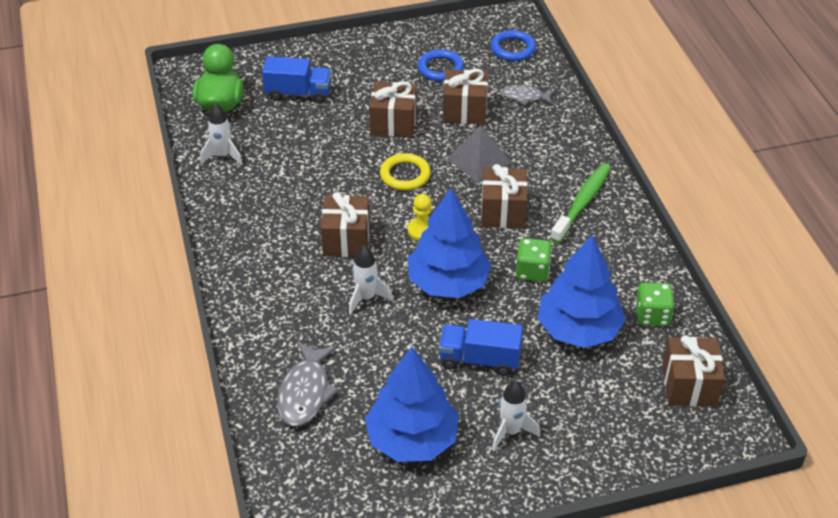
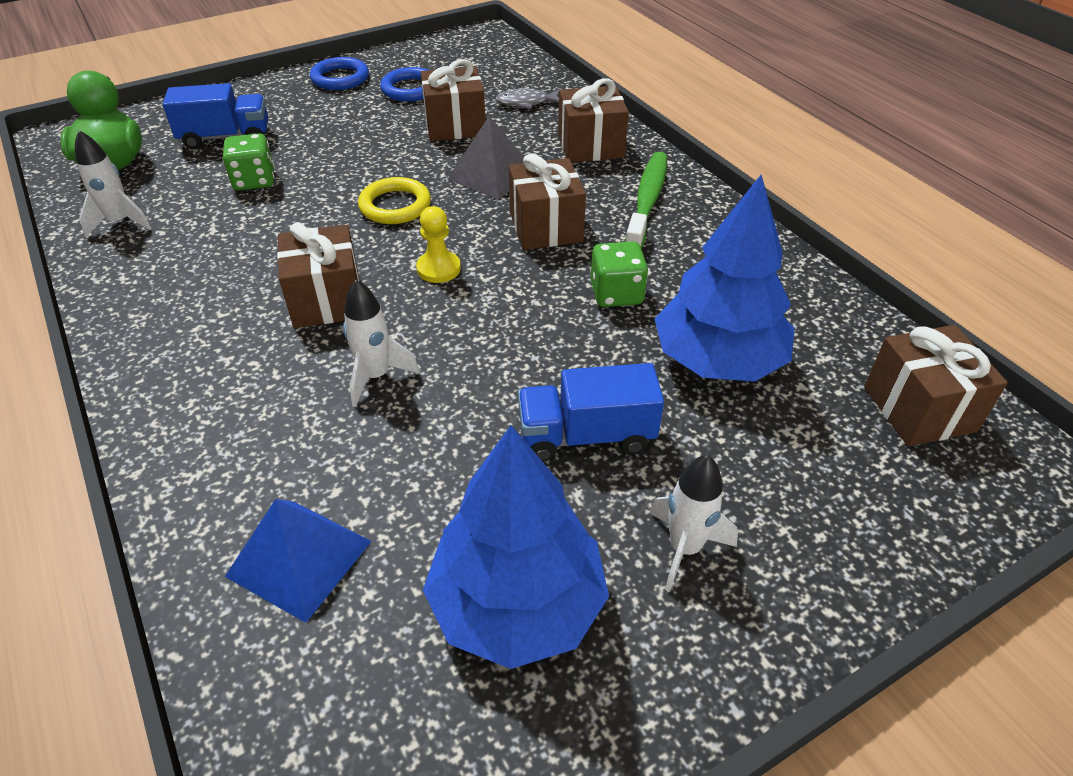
camera: 15 degrees left, 0 degrees up
grey fish [277,341,339,427] -> blue pyramid [225,499,372,623]
brown gift [369,81,417,138] -> brown gift moved to [558,78,629,162]
blue tree [408,188,492,298] -> none
blue ring [490,30,536,61] -> blue ring moved to [310,57,369,90]
green dice [635,282,675,326] -> green dice moved to [223,133,274,191]

